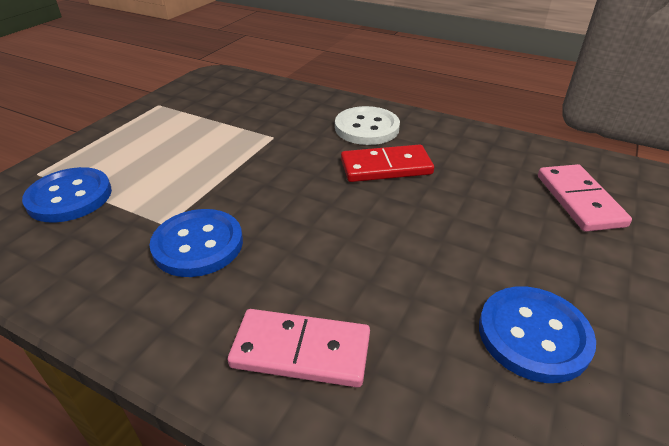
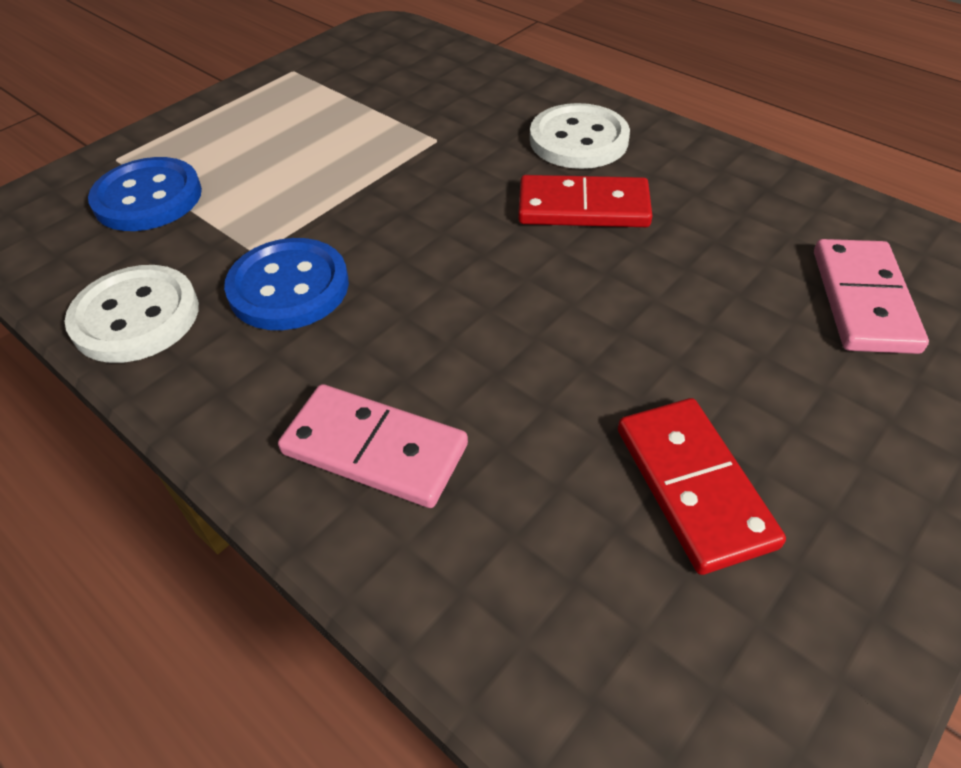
camera: 15 degrees right, 10 degrees up
blue button [479,287,596,383] -> red domino [618,398,786,575]
none -> white button [65,265,199,363]

